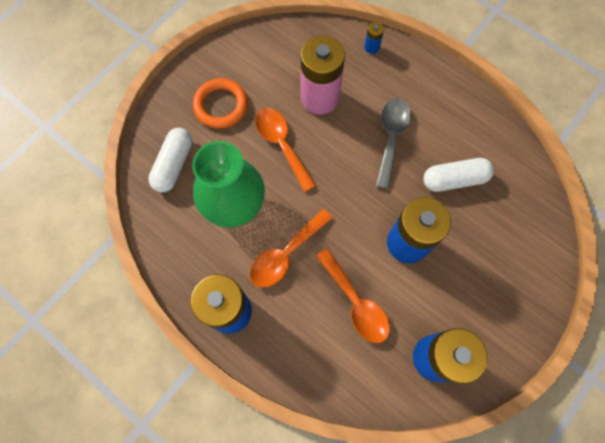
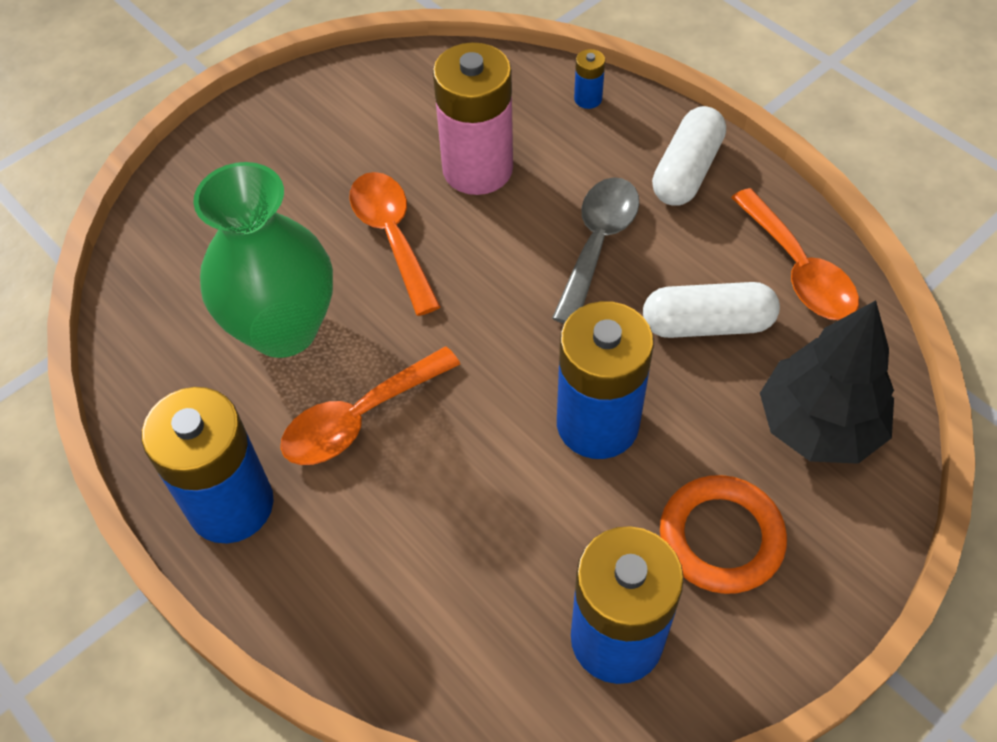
camera: 10 degrees right, 15 degrees down
white capsule [148,128,192,192] -> white capsule moved to [652,106,726,206]
orange ring [193,78,248,129] -> orange ring moved to [660,475,787,594]
orange spoon [316,248,390,343] -> orange spoon moved to [731,188,859,320]
none -> black tree [760,300,894,464]

